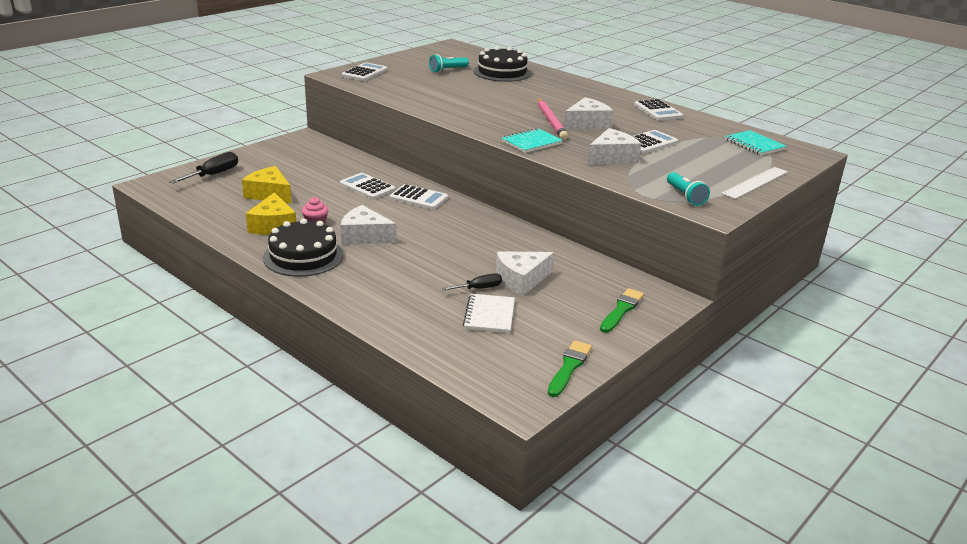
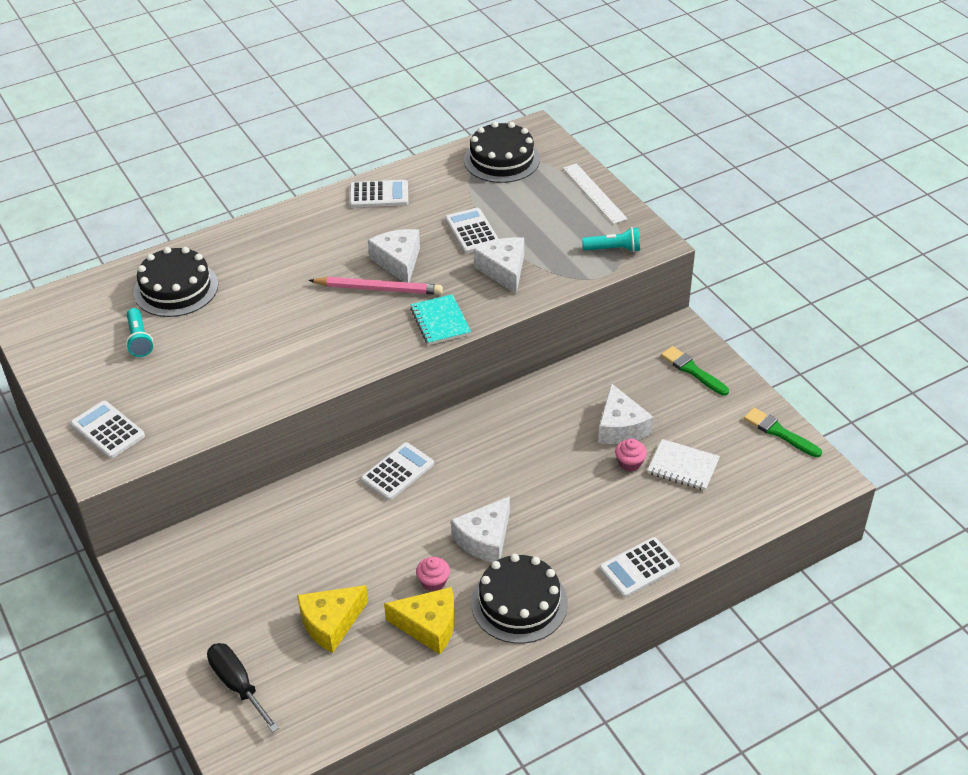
camera: 70 degrees left, 15 degrees up
white calculator [340,173,395,199] -> white calculator moved to [599,537,680,597]
black screwdriver [442,273,502,291] -> pink cupcake [615,438,647,472]
turquoise notebook [725,130,787,155] -> black cake [464,122,540,183]

